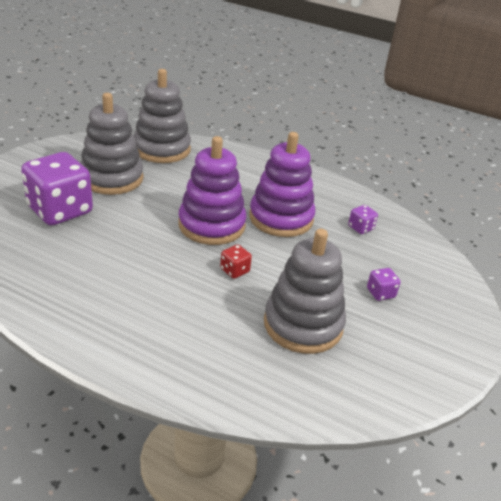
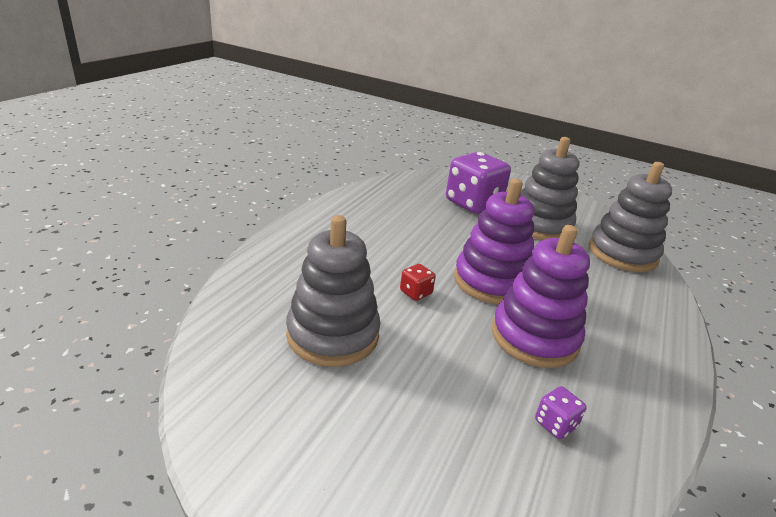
camera: 90 degrees right, 5 degrees down
purple dice [367,268,401,301] -> none

